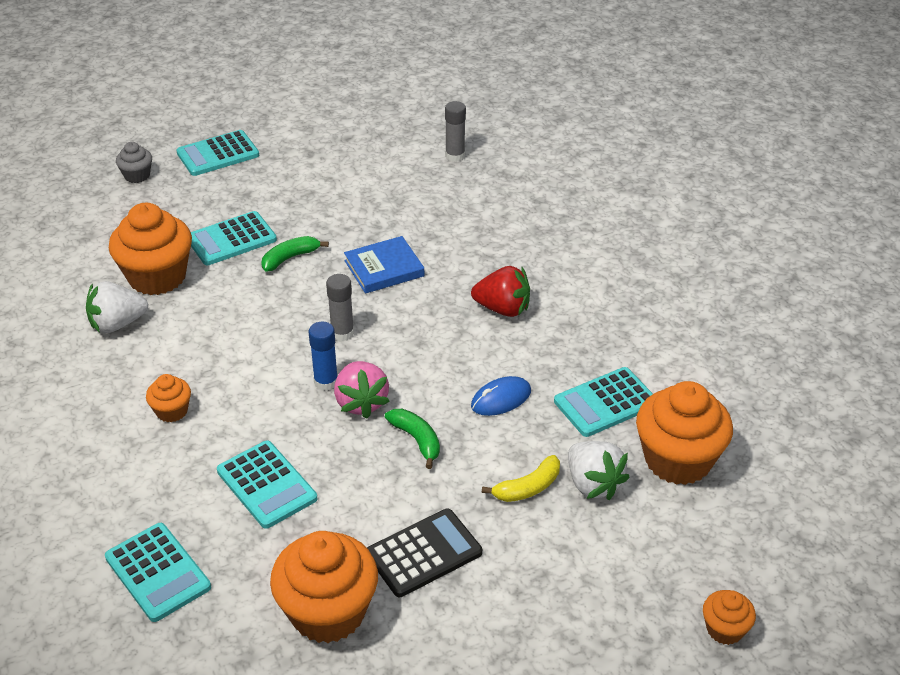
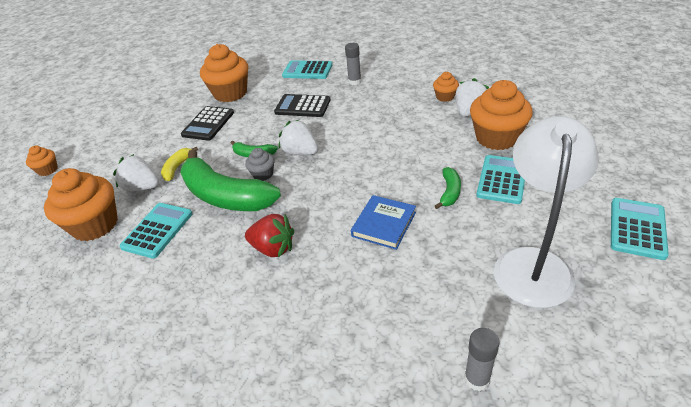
camera: 145 degrees right, 0 degrees up
grey cupcake [116,142,152,183] -> grey cupcake moved to [245,148,275,181]
orange cupcake [146,374,191,422] -> orange cupcake moved to [433,72,459,102]
turquoise calculator [217,440,317,529] -> black calculator [274,94,330,117]
blue glue stick [309,321,338,391] -> none
grey glue stick [326,274,354,342] -> grey glue stick moved to [345,43,361,85]
pink strawberry [334,361,390,419] -> white strawberry [279,120,318,155]
red strawberry [471,266,530,317] -> red strawberry turned 135 degrees counterclockwise [245,214,294,258]
blue mouse [471,376,531,416] -> green banana [180,149,281,211]
none -> white lamp [494,116,599,308]

